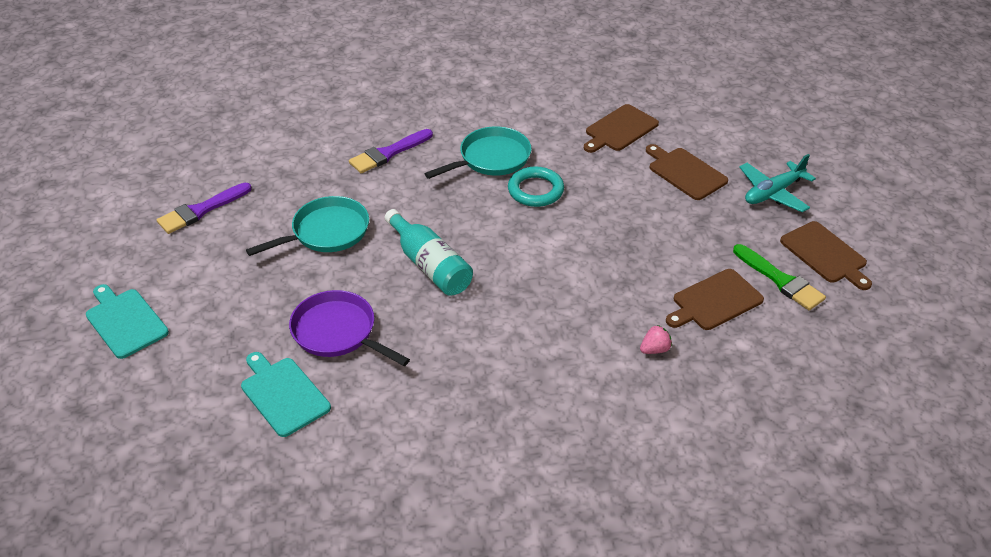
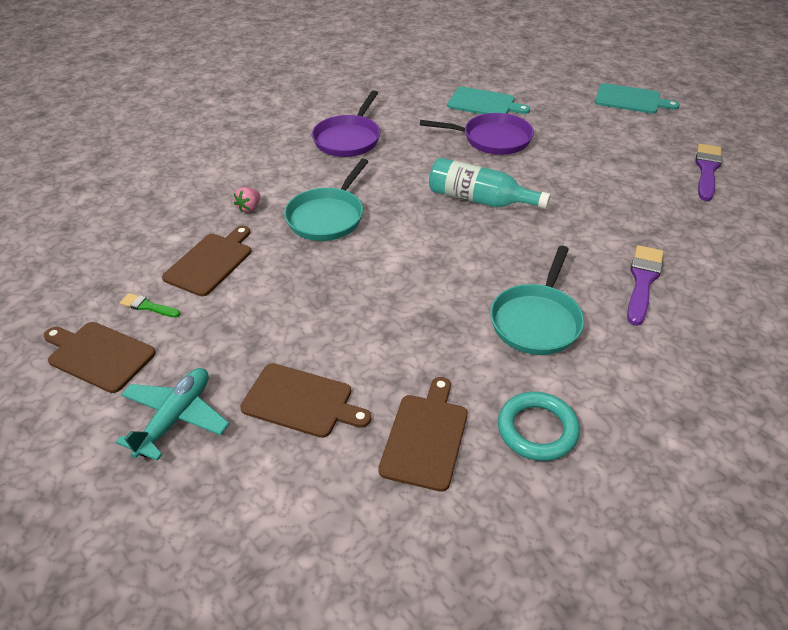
camera: 150 degrees right, 0 degrees up
turquoise pan [246,196,369,256] -> turquoise pan moved to [284,158,369,241]
turquoise ring [508,167,564,207] -> turquoise ring moved to [498,392,580,461]
green brush [733,244,826,310] -> green brush [120,293,180,317], size x0.55
none -> purple pan [312,90,380,157]

